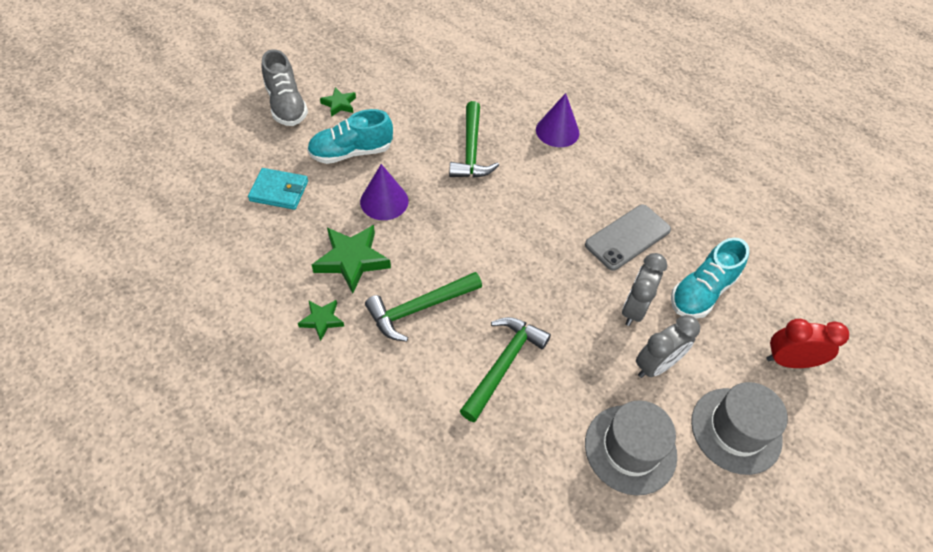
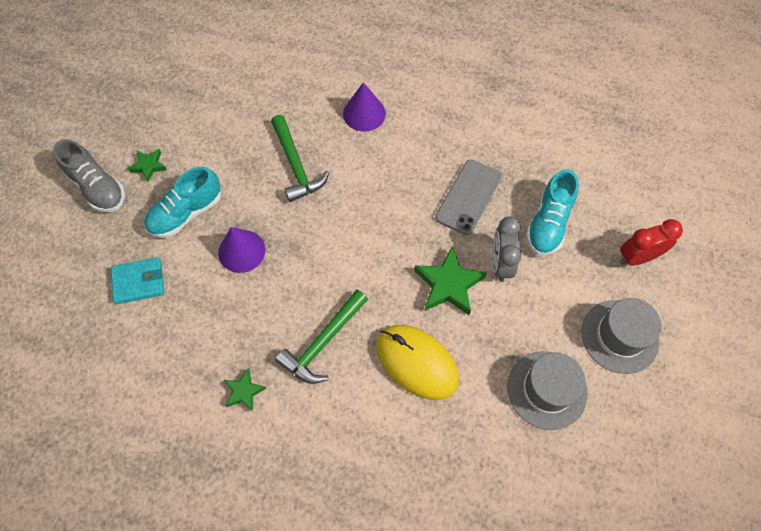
camera: 20 degrees left, 10 degrees up
green star [312,225,391,294] -> green star moved to [414,246,487,315]
green hammer [460,317,551,422] -> yellow mouse [376,325,459,400]
grey clock [636,315,700,378] -> none

